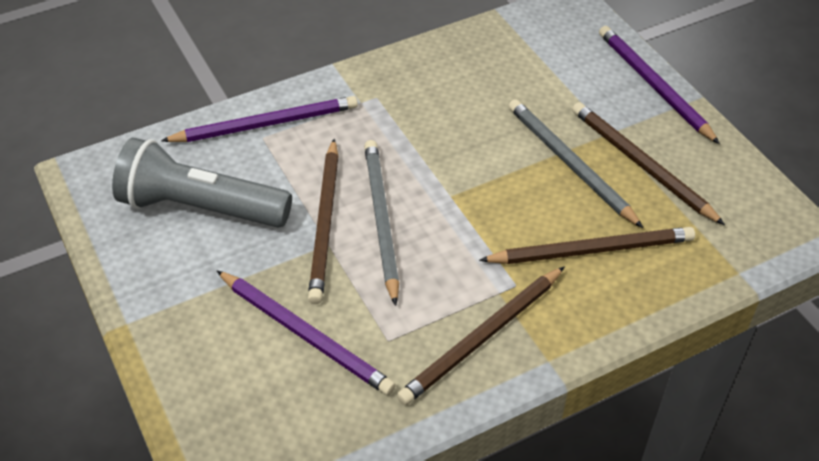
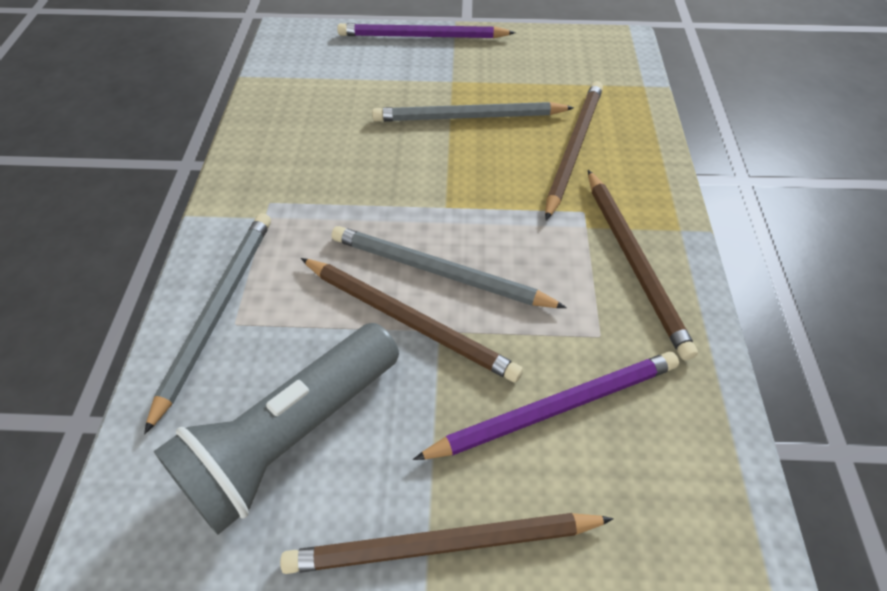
camera: 60 degrees left, 5 degrees up
purple pencil [161,96,358,142] -> grey pencil [144,213,271,434]
brown pencil [572,102,725,225] -> brown pencil moved to [280,513,614,574]

